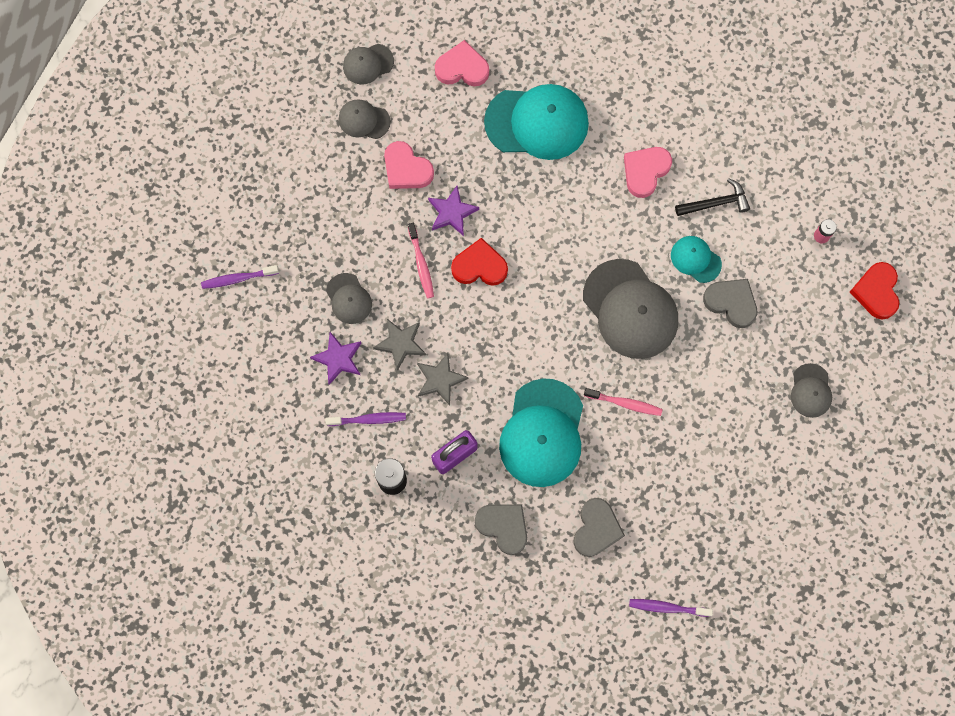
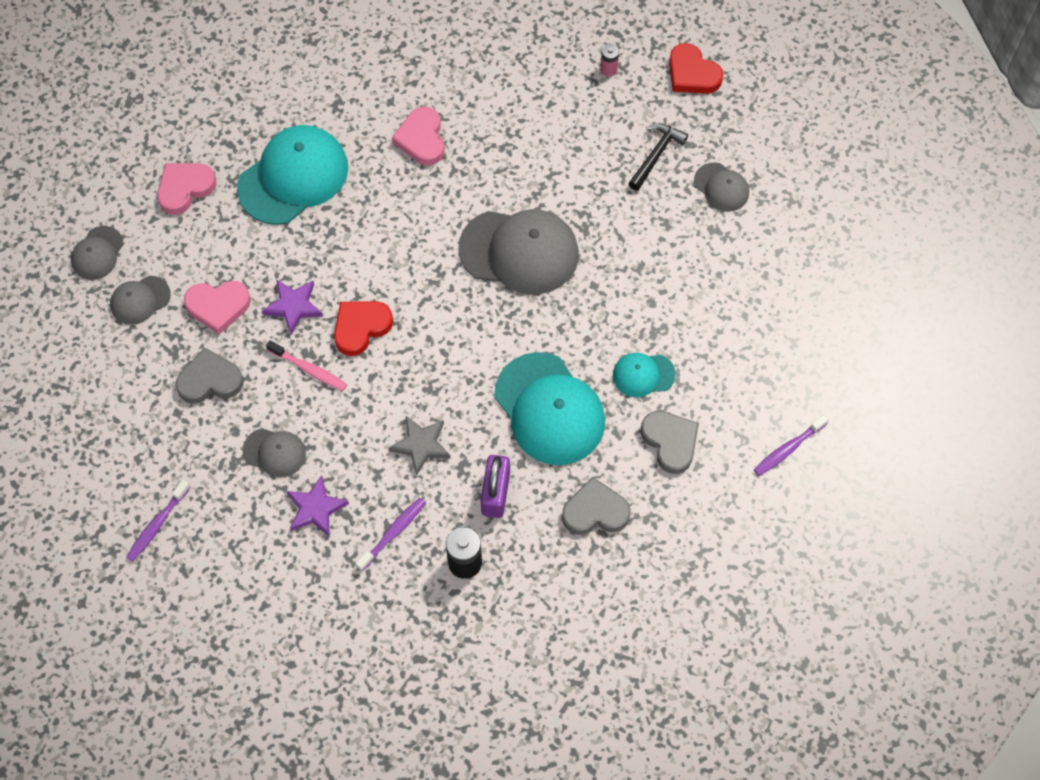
camera: 45 degrees left, 10 degrees down
grey star [373,319,426,371] -> none
pink toothbrush [584,388,663,416] -> none
turquoise cap [671,236,722,283] -> turquoise cap moved to [613,353,676,397]
black hammer [675,178,750,216] -> black hammer moved to [628,123,688,191]
grey heart [703,279,757,328] -> grey heart moved to [176,348,244,404]

